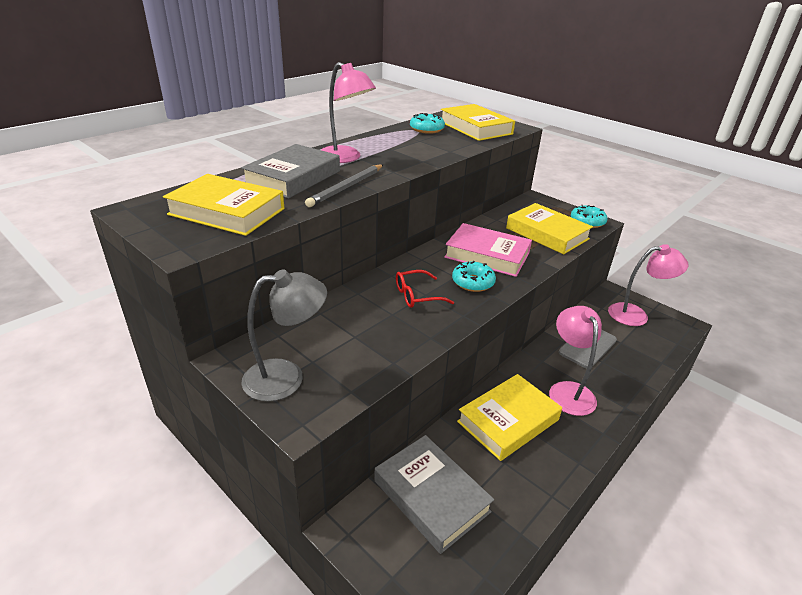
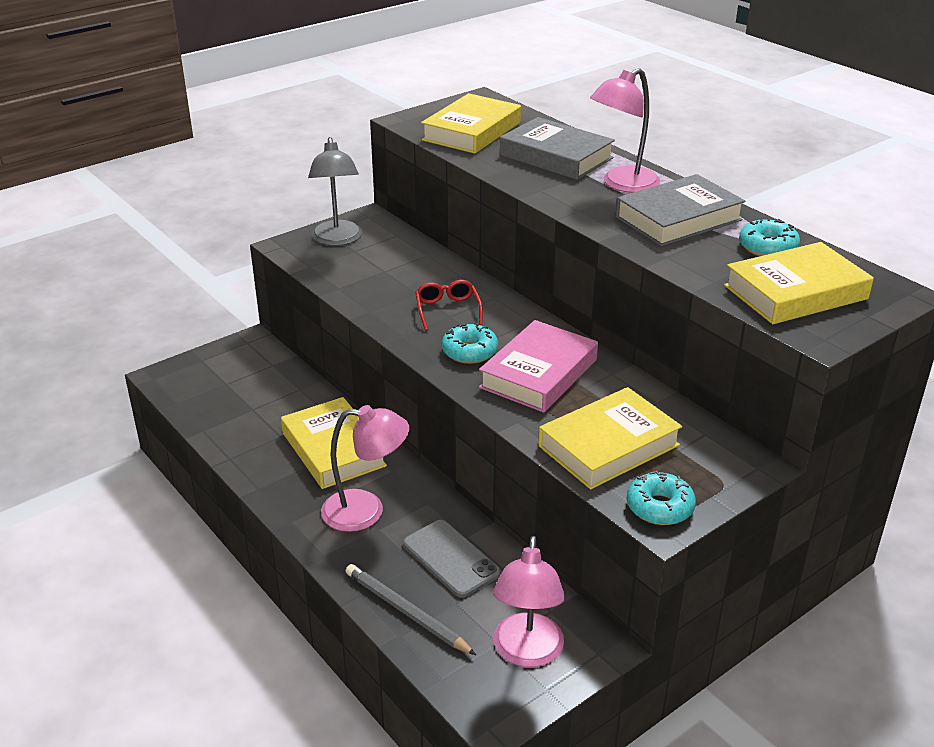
camera: 100 degrees right, 0 degrees up
grey pencil [305,164,383,207] -> grey pencil moved to [346,564,476,655]
grey book [374,435,494,554] -> grey book moved to [615,174,745,246]

